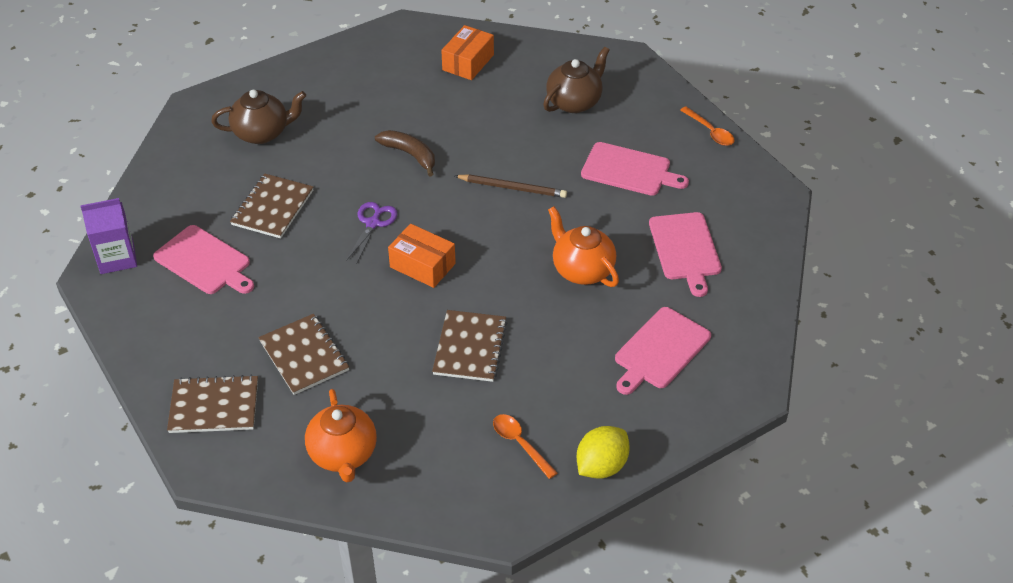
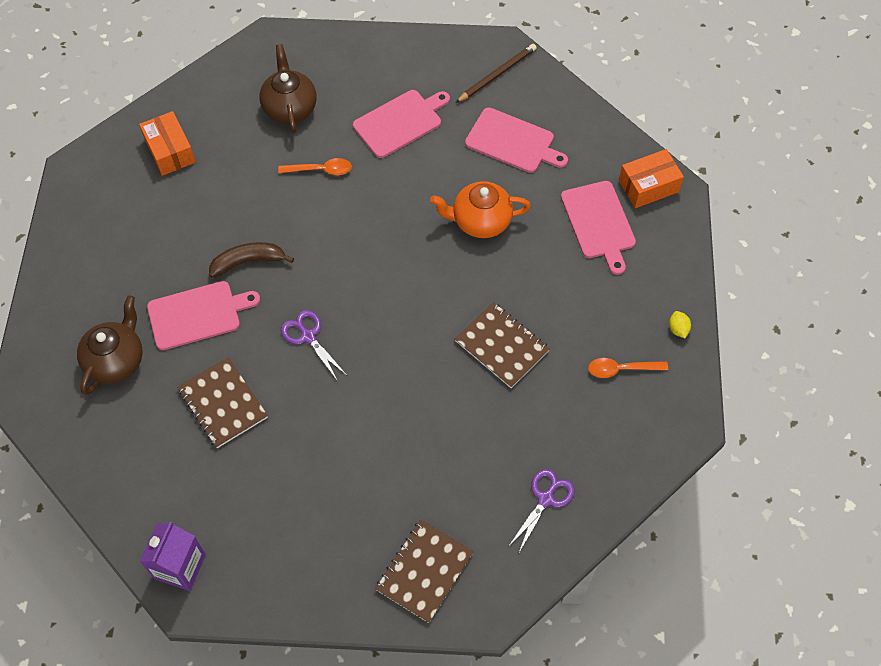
camera: 55 degrees left, 15 degrees up
pink cutting board [153,225,254,294] -> pink cutting board moved to [147,281,260,350]
brown notebook [258,314,349,395] -> none
orange teapot [305,389,377,482] -> purple scissors [508,469,575,554]
orange box [388,224,456,288] -> orange box moved to [619,149,684,208]
brown pencil [455,174,567,198] -> brown pencil moved to [455,44,537,103]
yellow lemon [577,426,630,479] -> yellow lemon [669,311,691,338], size x0.51
orange spoon [680,107,735,146] -> orange spoon moved to [278,158,352,175]

